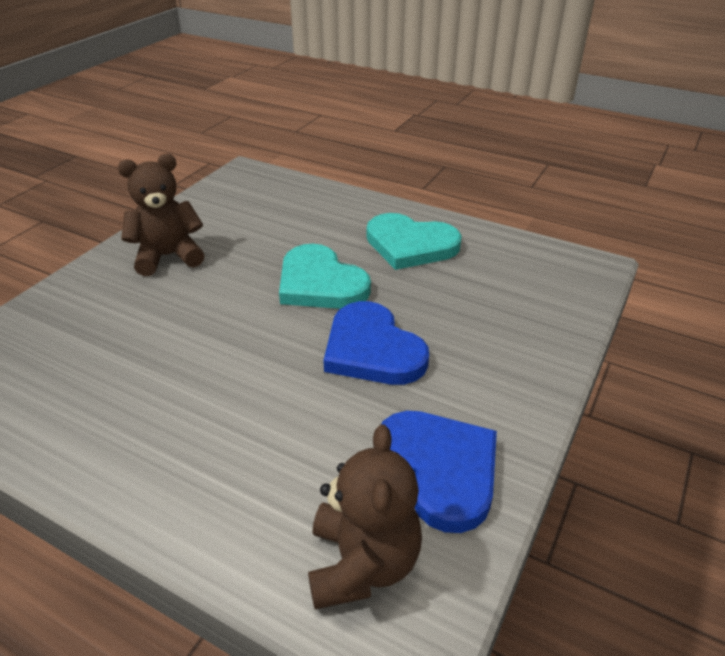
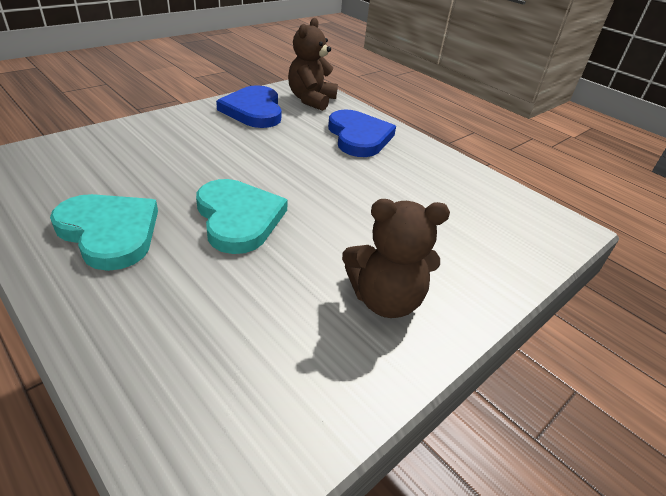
camera: 165 degrees left, 0 degrees up
blue heart [323,301,429,385] -> blue heart moved to [328,109,396,157]

